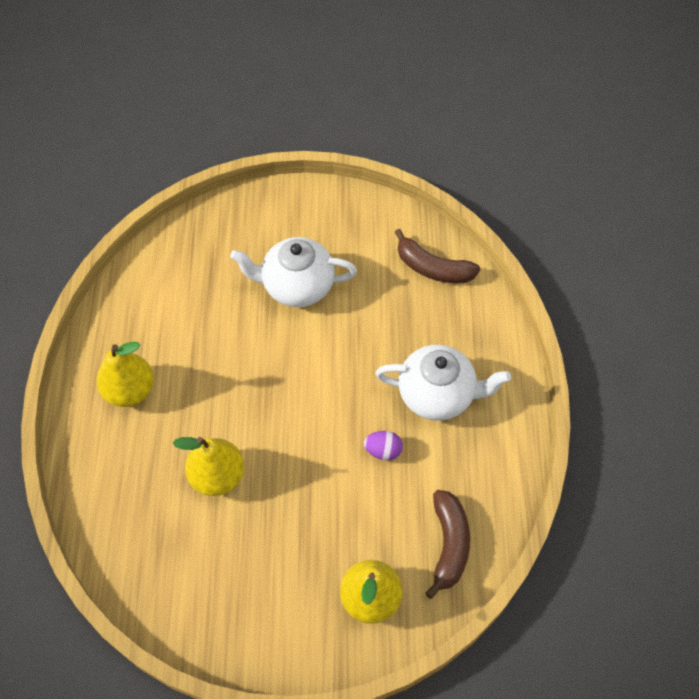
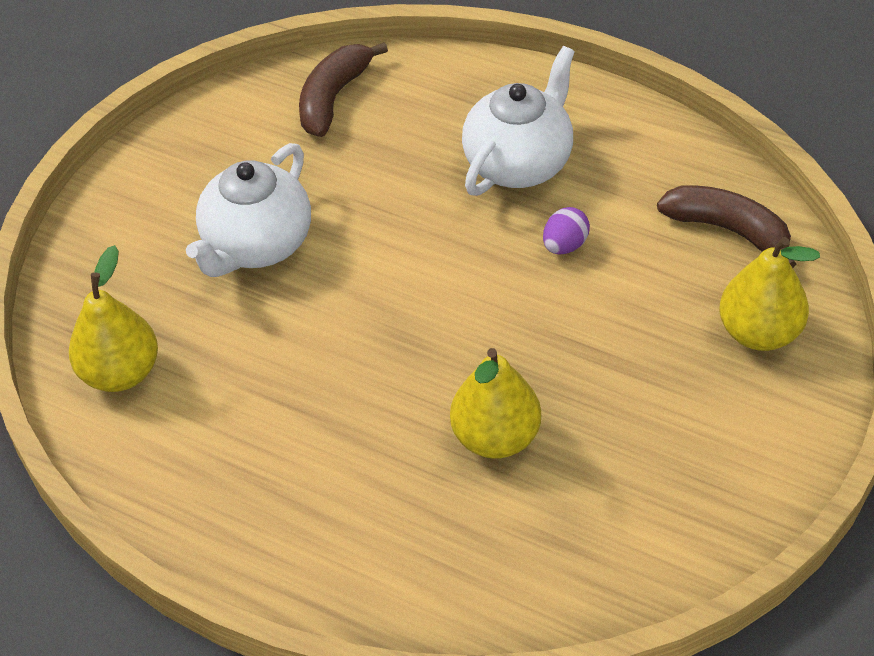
camera: 60 degrees left, 10 degrees down
yellow pear [97,342,154,407] -> yellow pear moved to [69,245,158,392]
brown banana [395,229,480,283] -> brown banana turned 150 degrees clockwise [299,42,388,137]

